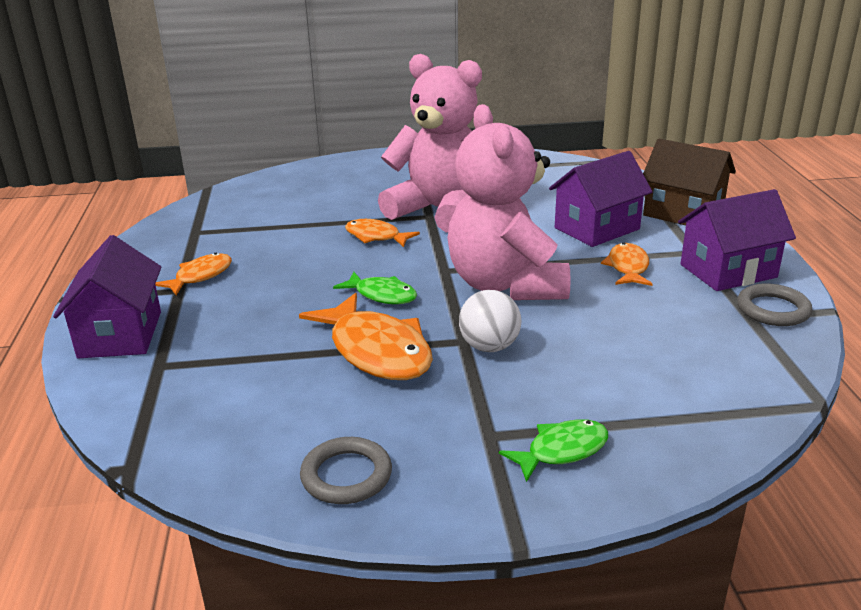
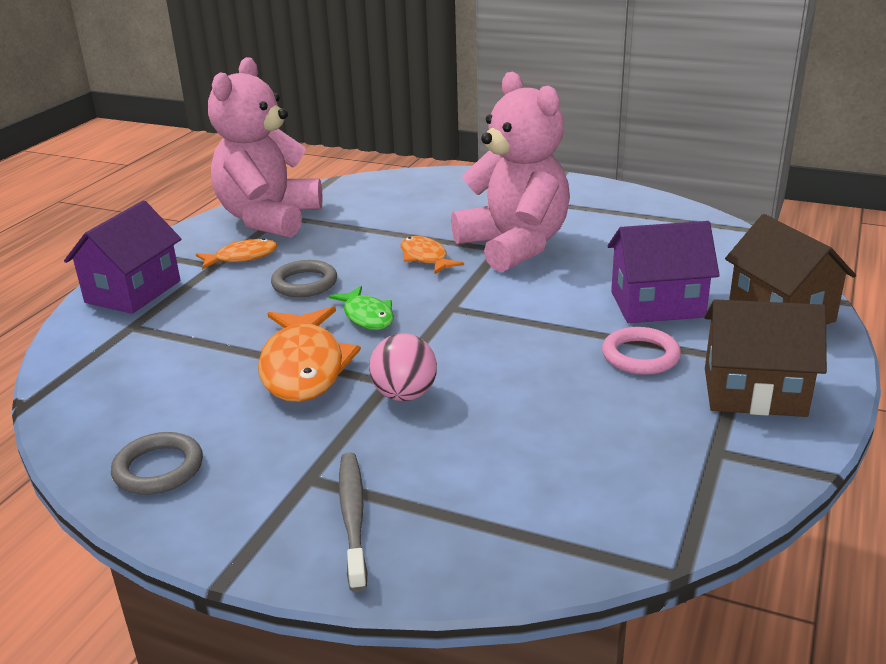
camera: 30 degrees right, 0 degrees up
pink teddy bear [447,104,571,300] -> pink teddy bear moved to [208,57,323,238]
white ball [459,290,522,352] -> pink ball [369,333,437,401]
green fish [499,419,608,482] -> grey toothbrush [339,452,368,592]
orange fish [601,243,653,286] -> pink ring [602,327,681,375]
purple house [678,189,796,291] -> brown house [704,299,827,417]
grey ring [737,283,813,326] -> grey ring moved to [271,260,337,297]

